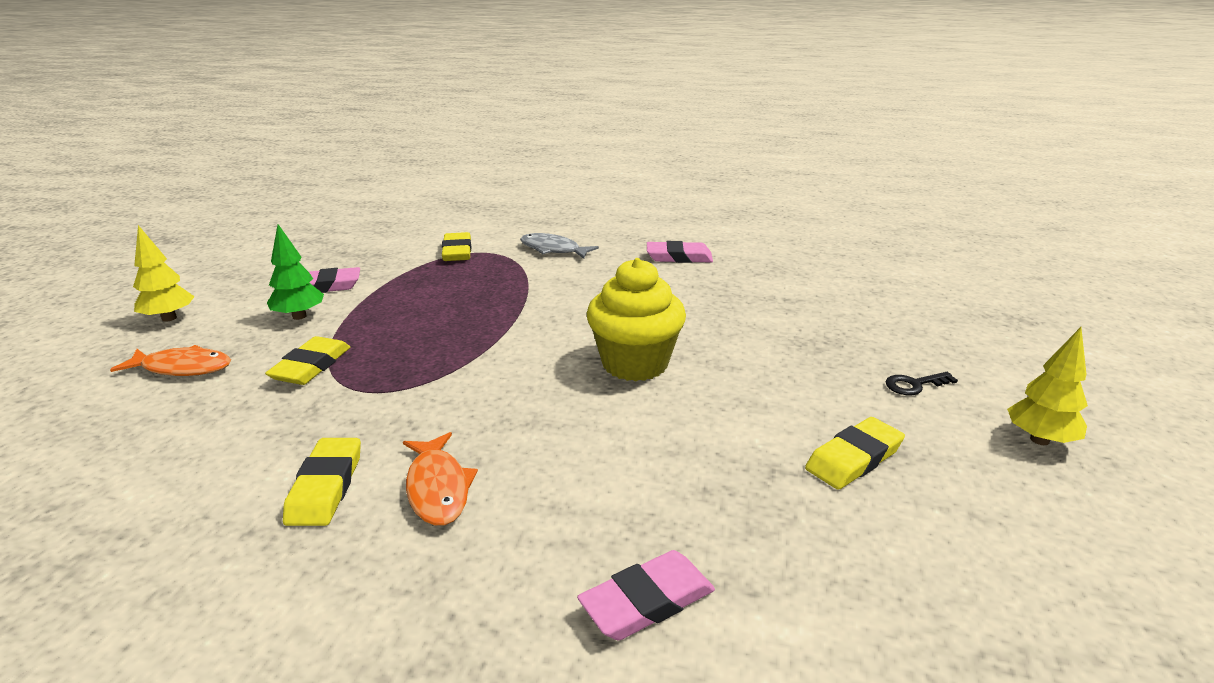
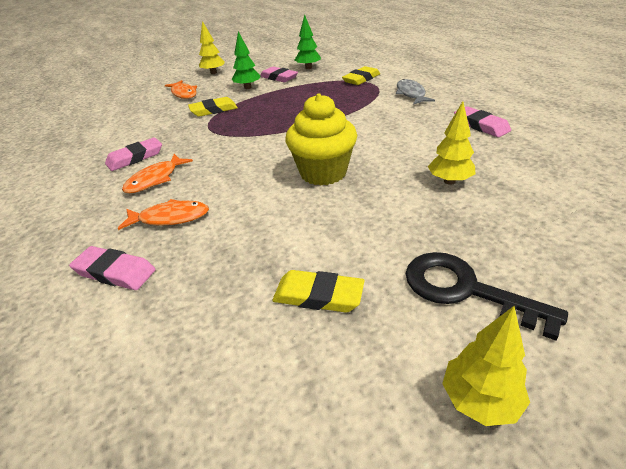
camera: 55 degrees right, 10 degrees up
yellow eraser [283,438,361,526] -> pink eraser [105,137,162,171]
black key [886,372,958,395] -> black key [406,252,568,341], size x2.05
none -> orange fish [118,199,209,230]
none -> green tree [295,15,321,69]
none -> yellow tree [428,101,475,185]

